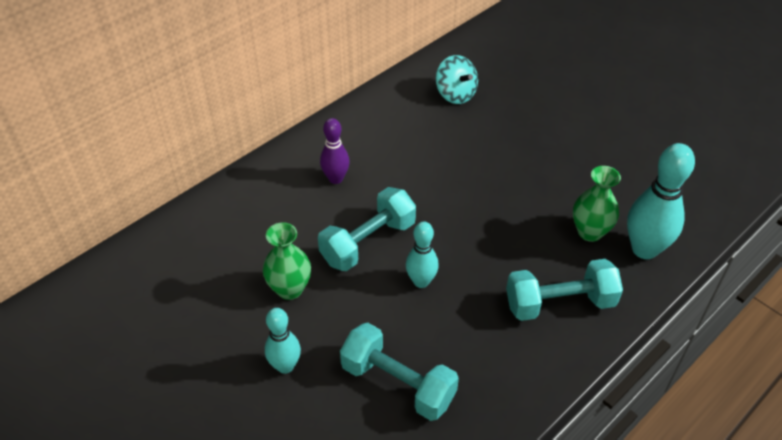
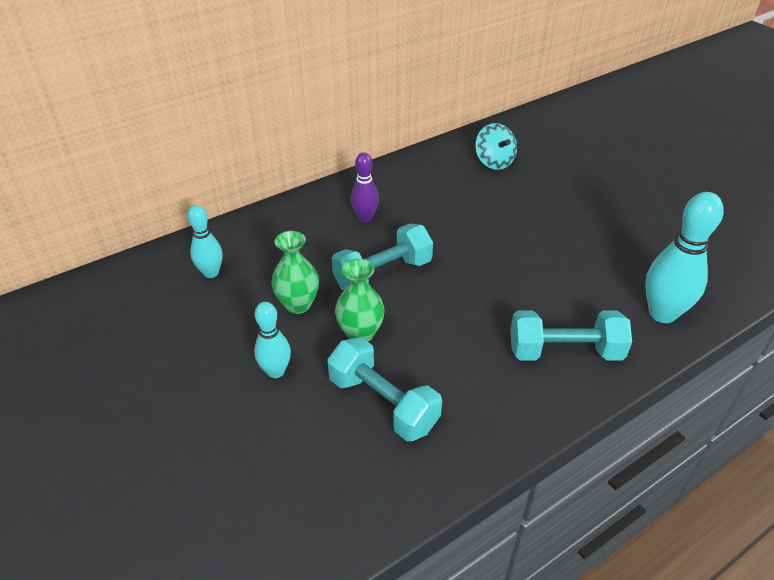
camera: 10 degrees right, 5 degrees down
turquoise bowling pin [406,222,439,288] -> turquoise bowling pin moved to [188,205,223,278]
green vase [573,166,621,242] -> green vase moved to [335,259,385,342]

